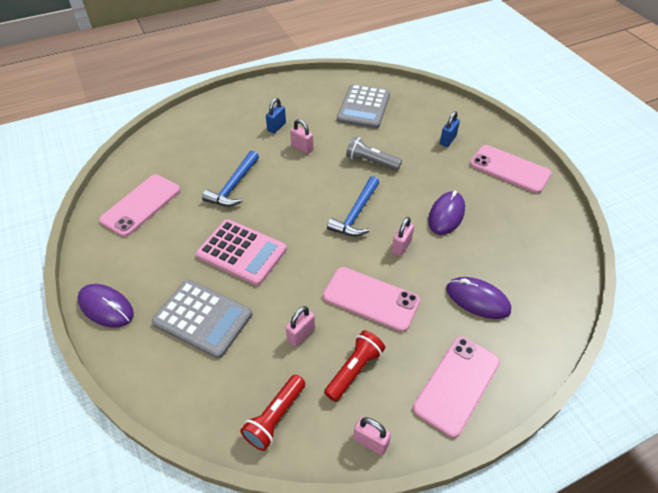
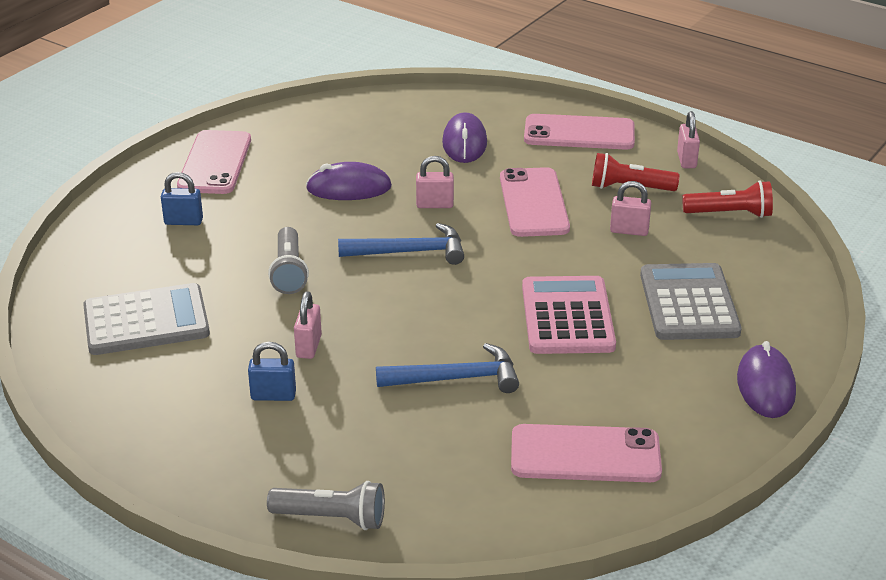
camera: 120 degrees left, 15 degrees down
none -> grey flashlight [267,481,385,530]

